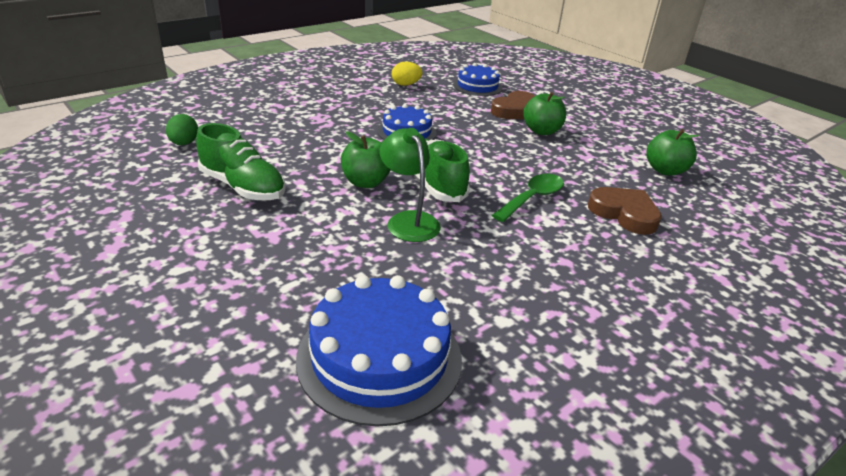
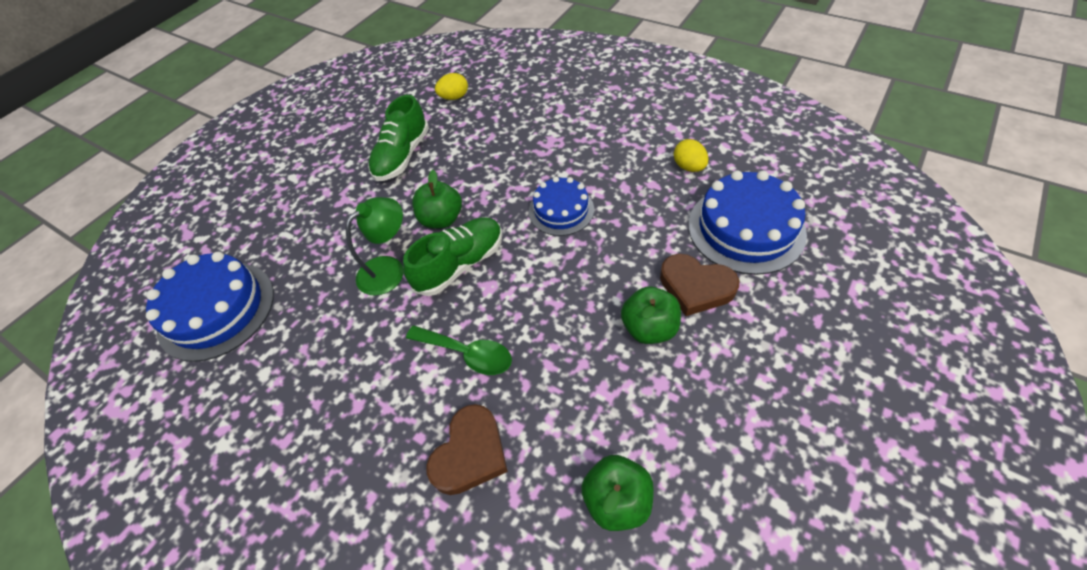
camera: 80 degrees right, 20 degrees up
green egg [166,114,198,145] -> yellow egg [435,73,468,100]
blue cake [453,63,503,96] -> blue cake [688,170,807,275], size x1.62

